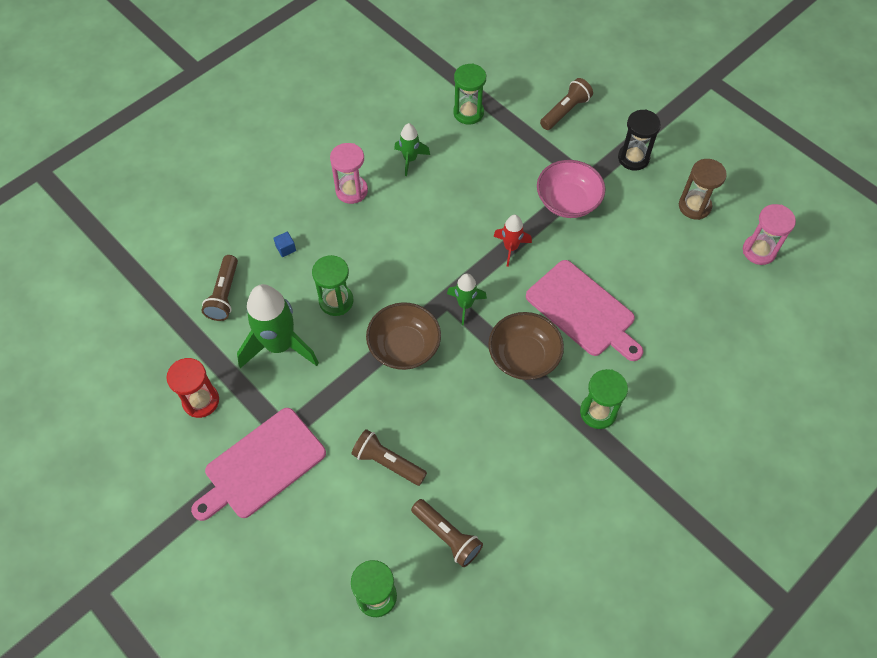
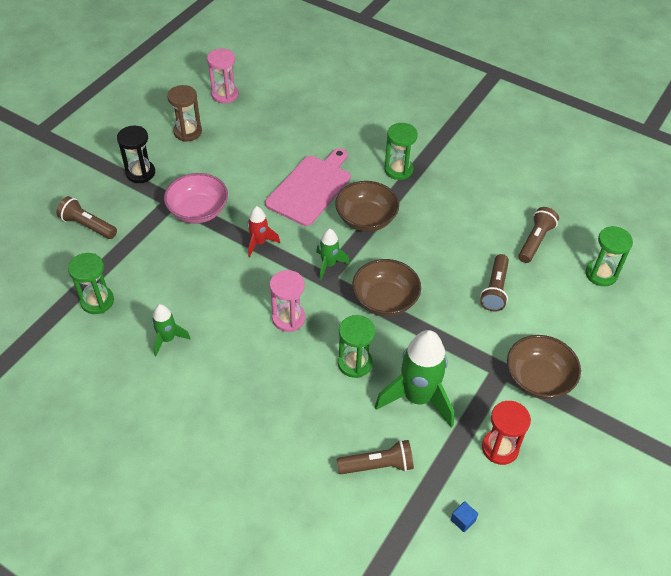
camera: 105 degrees left, 10 degrees down
pink cutting board [191,408,326,521] -> brown bowl [507,335,581,399]
blue cube [273,232,296,257] -> blue cube moved to [451,501,478,532]
pink hourglass [330,143,368,204] -> pink hourglass moved to [269,270,305,332]

